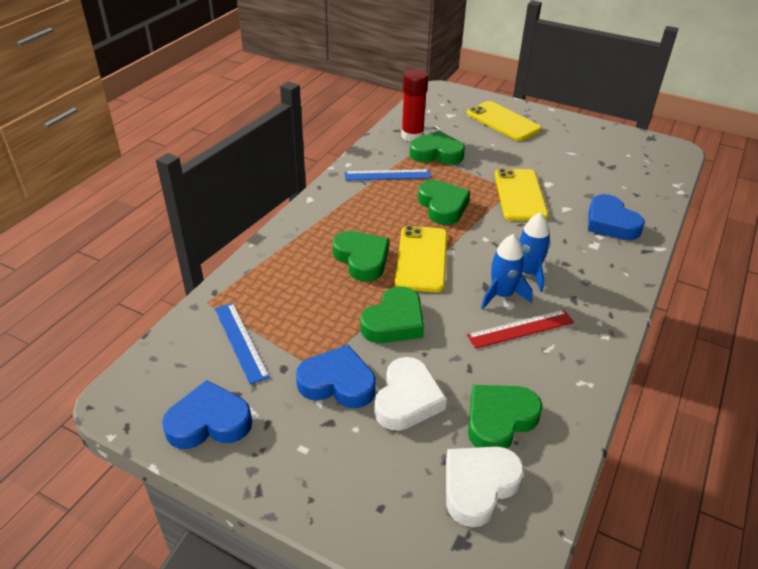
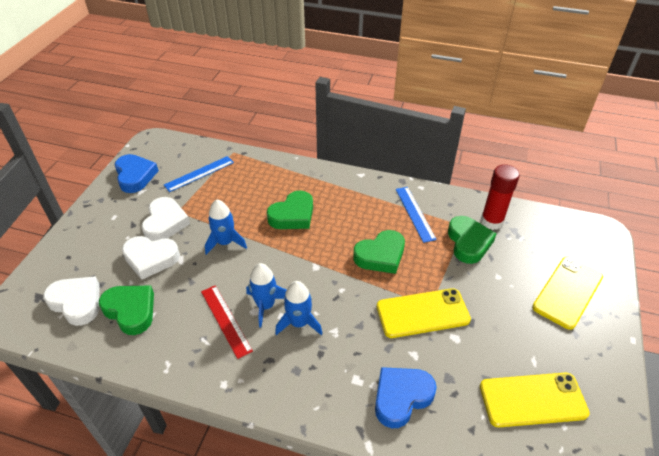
camera: 80 degrees right, 5 degrees up
blue heart [296,345,376,408] -> white heart [141,197,190,241]
green heart [360,286,424,343] -> blue rocket [205,200,247,255]
yellow phone [395,226,447,292] -> yellow phone moved to [480,373,590,427]

